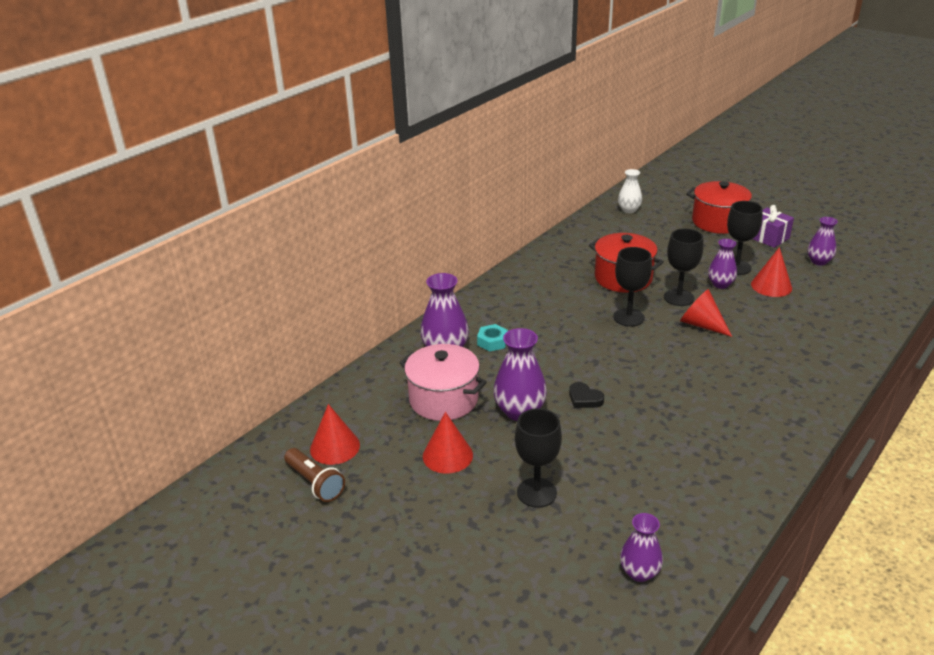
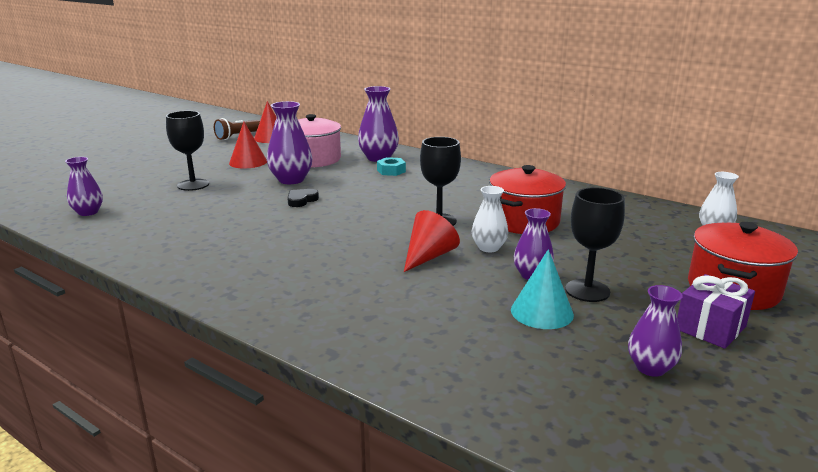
camera: 85 degrees right, 10 degrees down
black goblet [664,229,704,306] -> white vase [471,186,508,252]
red cone [751,247,792,297] -> turquoise cone [511,249,574,329]

